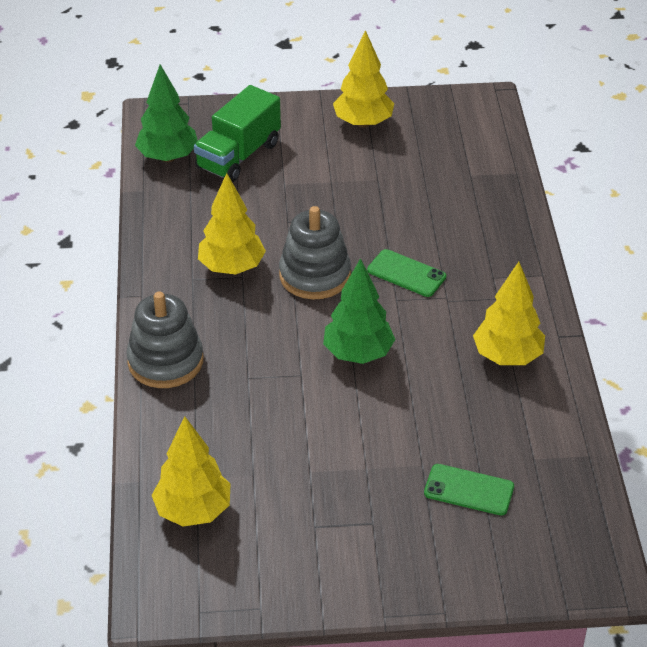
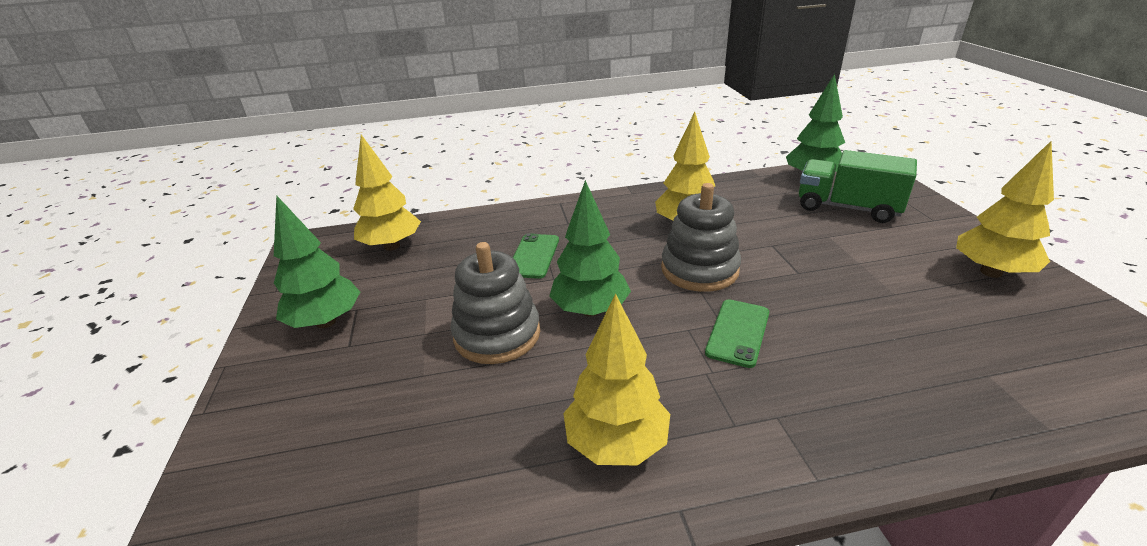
camera: 85 degrees right, 10 degrees down
grey stacking toy [126,291,203,388] -> grey stacking toy moved to [451,242,540,364]
green phone [424,464,514,515] -> green phone moved to [513,233,559,279]
none -> green tree [274,195,360,328]

